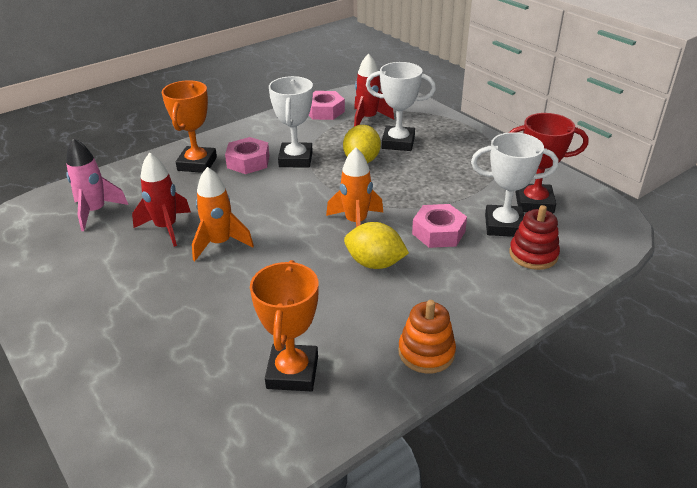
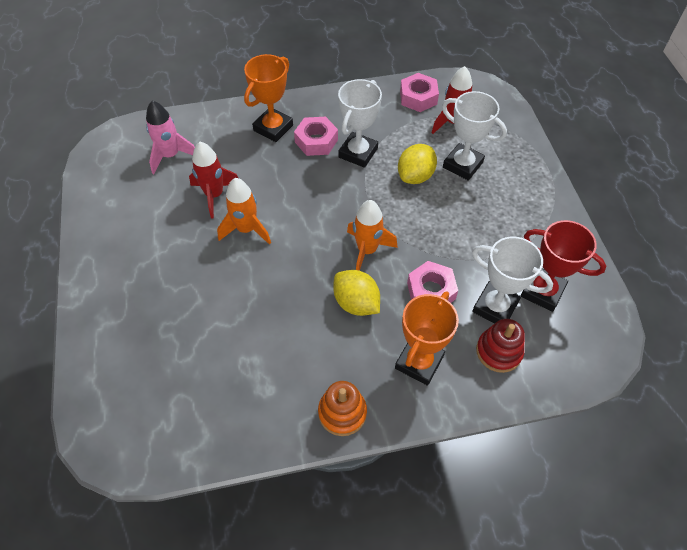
camera: 25 degrees right, 20 degrees up
orange trophy [250,260,318,391] -> orange trophy moved to [395,291,459,386]

